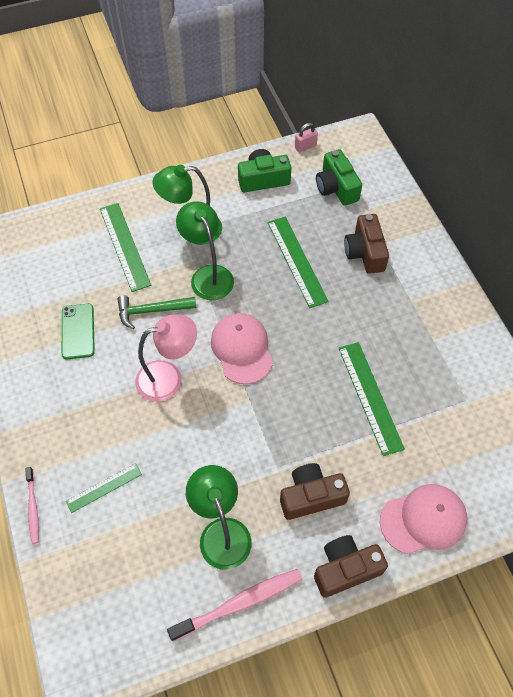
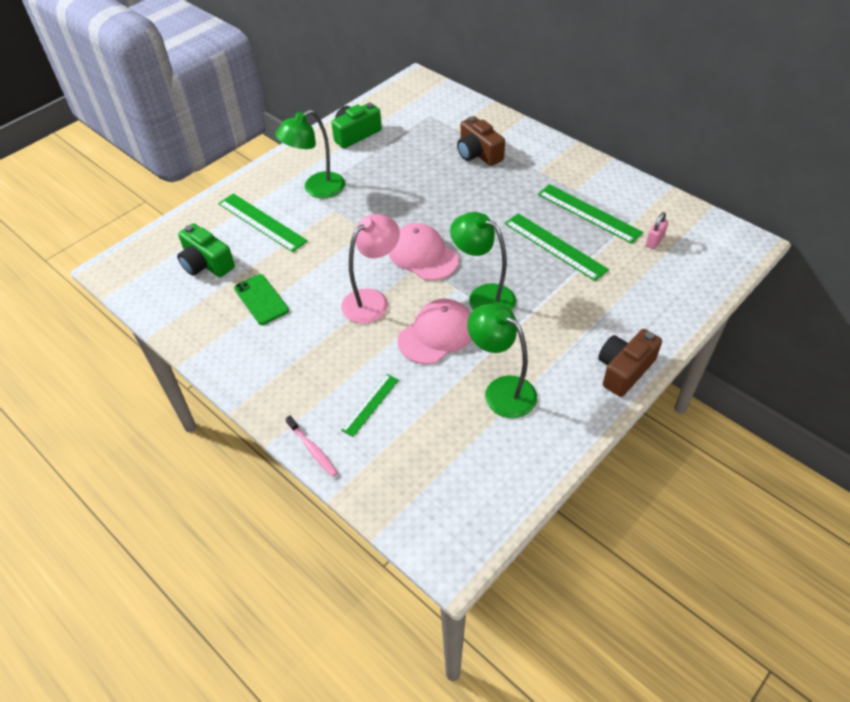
camera: 25 degrees left, 10 degrees down
green hammer [117,295,197,329] -> none
pink toothbrush [167,569,302,642] -> none
green lamp [176,201,234,300] -> green lamp moved to [450,212,516,311]
green ruler [267,217,329,308] -> green ruler moved to [538,184,644,244]
brown camera [280,463,350,520] -> none
pink padlock [295,123,318,153] -> pink padlock moved to [645,212,668,249]
green camera [316,149,362,206] -> green camera moved to [177,223,235,277]
pink cap [380,484,467,554] -> pink cap moved to [398,299,472,364]

